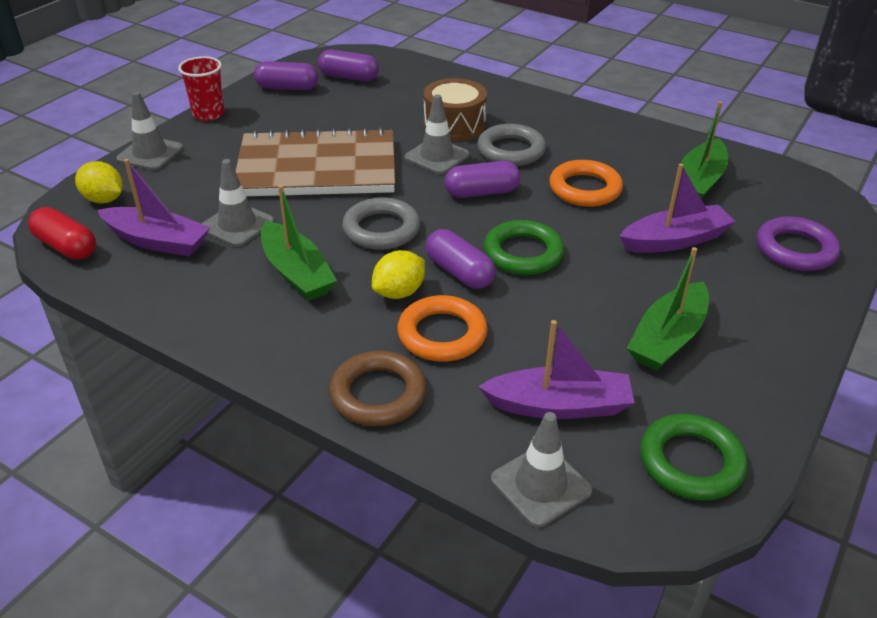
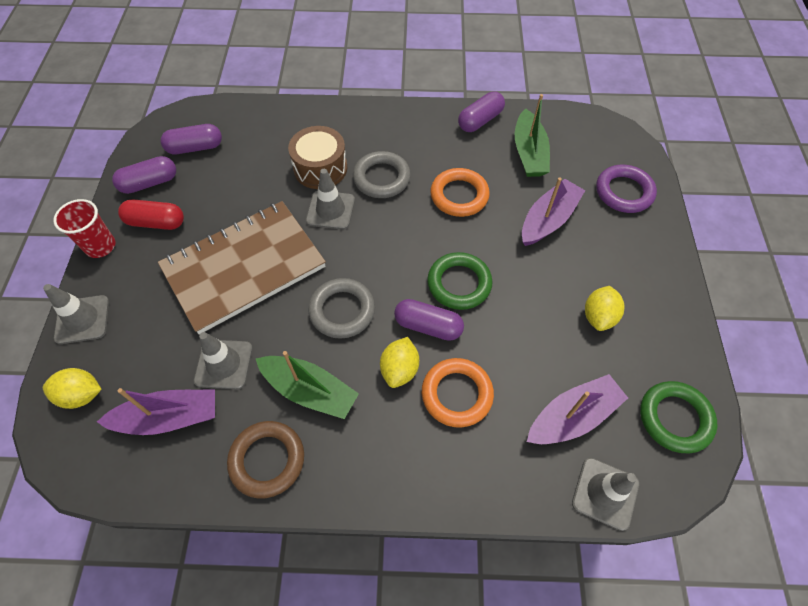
camera: 30 degrees left, 20 degrees up
red capsule [28,207,96,260] -> red capsule moved to [118,199,184,230]
brown ring [329,351,427,426] -> brown ring moved to [227,421,304,498]
purple capsule [445,161,521,198] -> purple capsule moved to [458,91,505,132]
green boat [627,247,709,371] -> yellow lemon [585,286,625,331]

